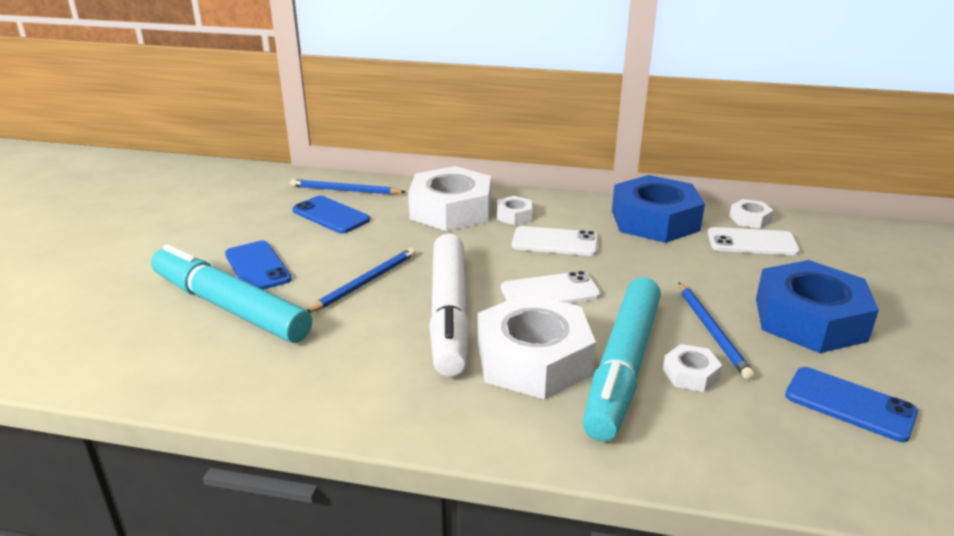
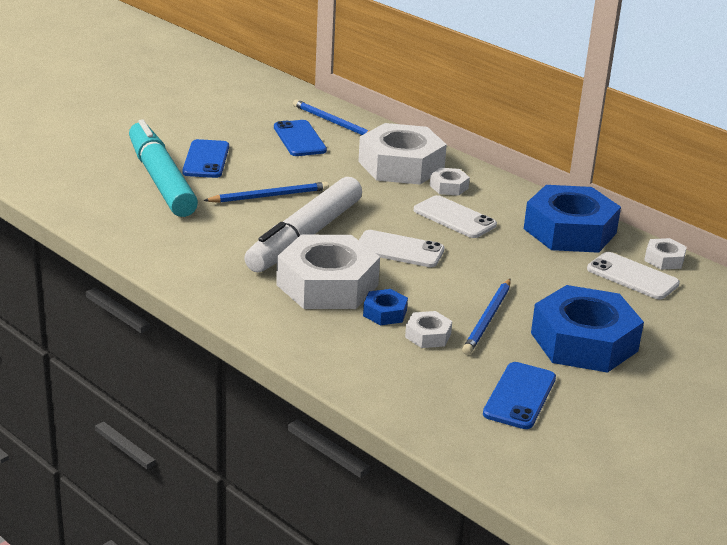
camera: 30 degrees right, 0 degrees up
turquoise marker [583,277,661,441] -> blue nut [363,289,408,325]
blue phone [785,367,918,442] -> blue phone turned 45 degrees clockwise [483,362,556,429]

